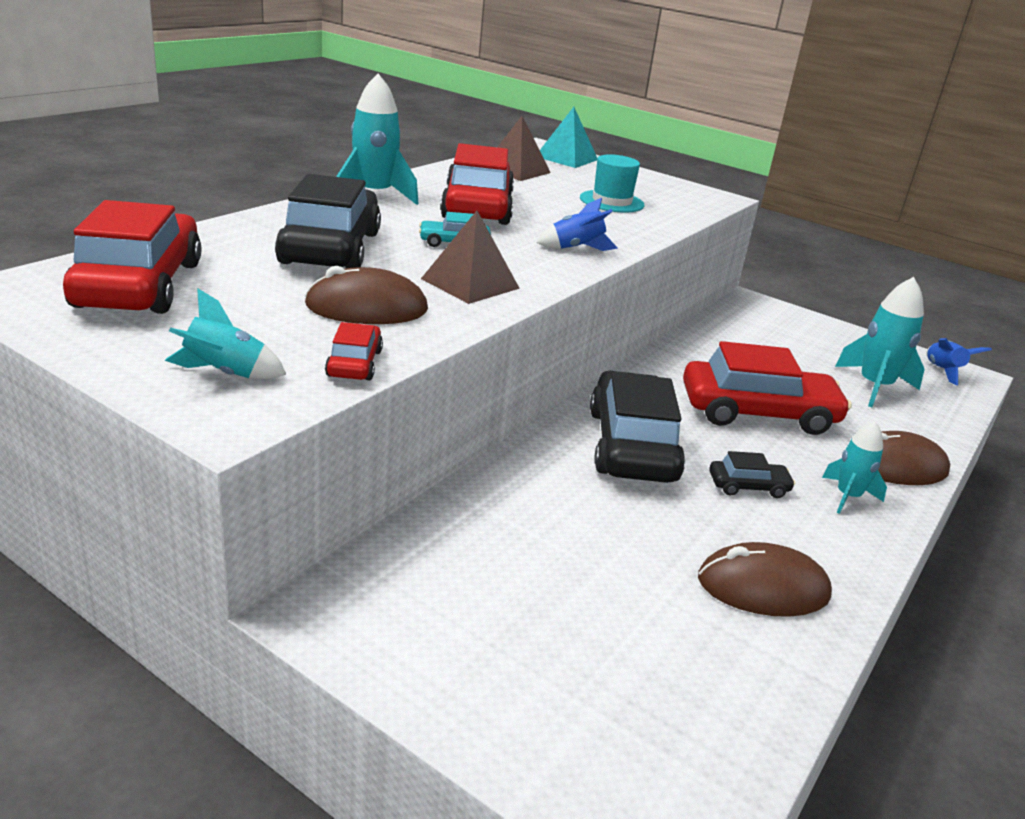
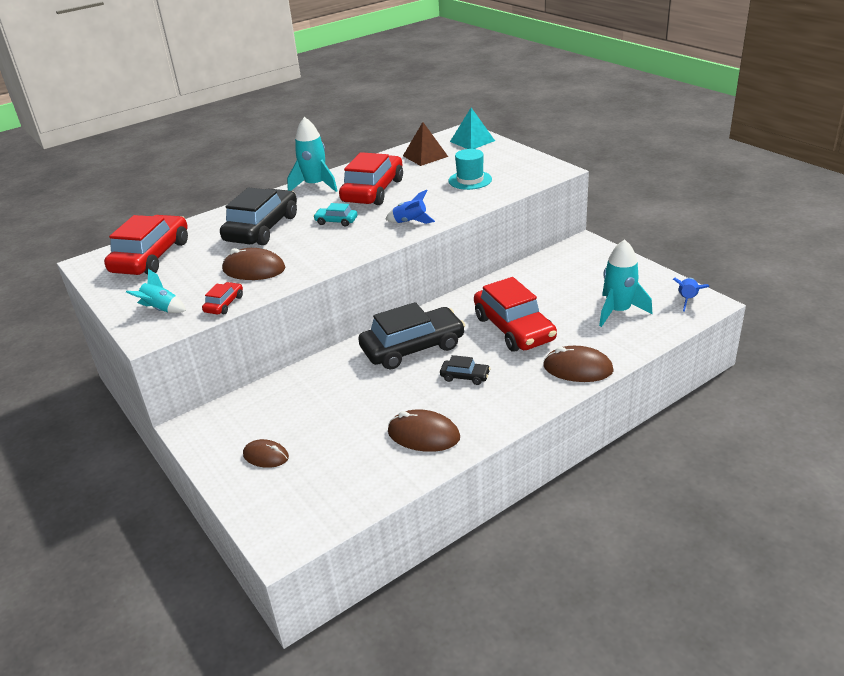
camera: 25 degrees right, 5 degrees up
brown pyramid [421,211,520,304] -> none
black car [590,371,685,483] -> black car turned 45 degrees clockwise [358,302,465,370]
red car [683,341,852,435] -> red car turned 45 degrees clockwise [474,277,557,352]
turquoise rocket [822,421,887,514] -> none
none -> brown mouse [243,439,289,468]

